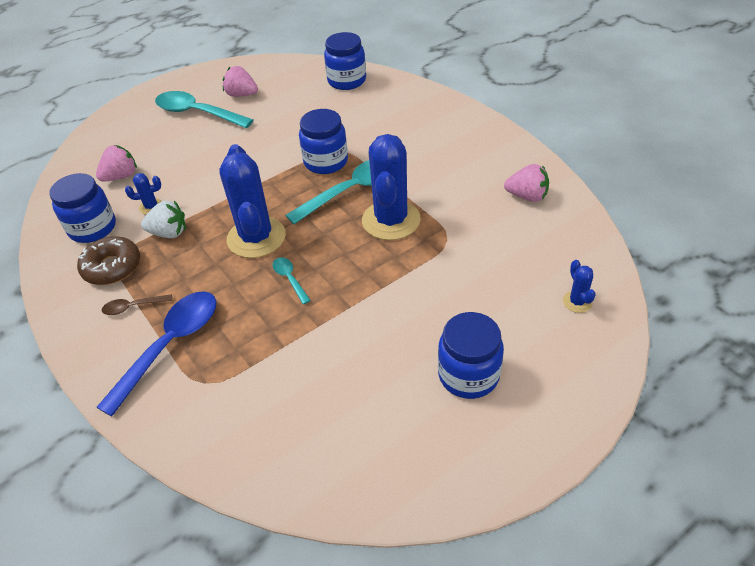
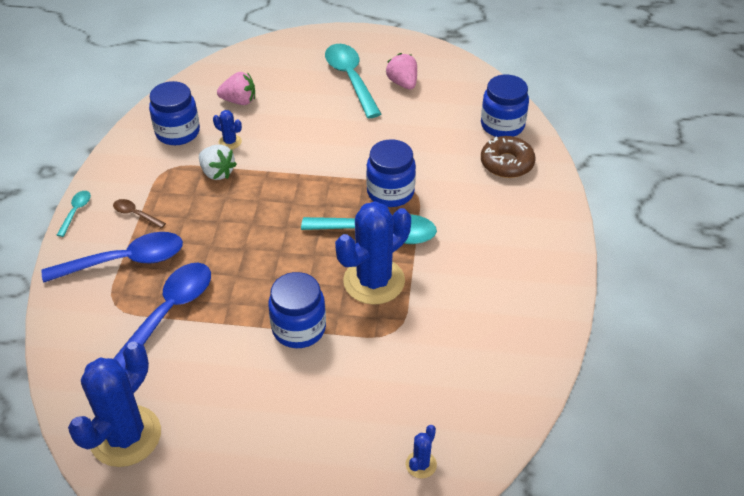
camera: 40 degrees right, 0 degrees up
brown donut [77,236,140,285] -> brown donut moved to [481,136,535,178]
blue cactus [219,144,286,258] -> blue cactus moved to [68,342,161,467]
turquoise spoon [273,257,311,304] -> turquoise spoon moved to [57,191,91,237]
blue jar [438,312,504,399] -> blue jar moved to [268,272,326,348]
pink strawberry [504,164,549,202] -> none
none -> blue spoon [113,263,211,369]

